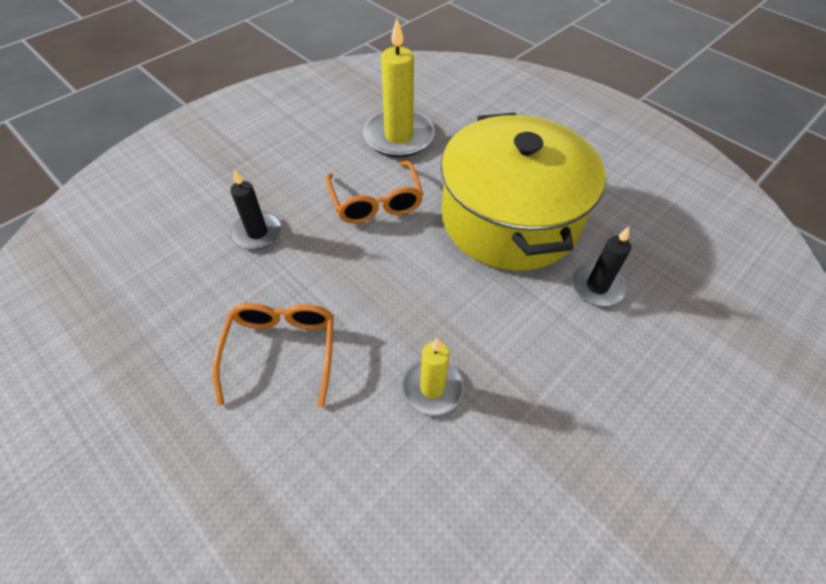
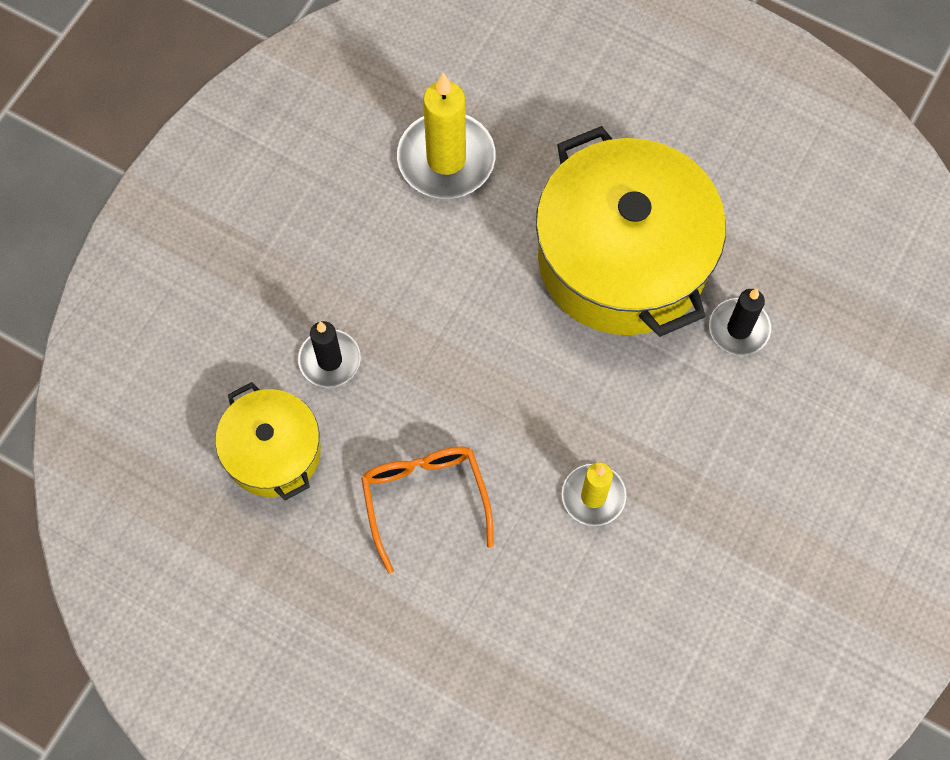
camera: 15 degrees left, 15 degrees up
orange glasses [326,161,424,224] -> none
none -> yellow pot [215,382,321,501]

